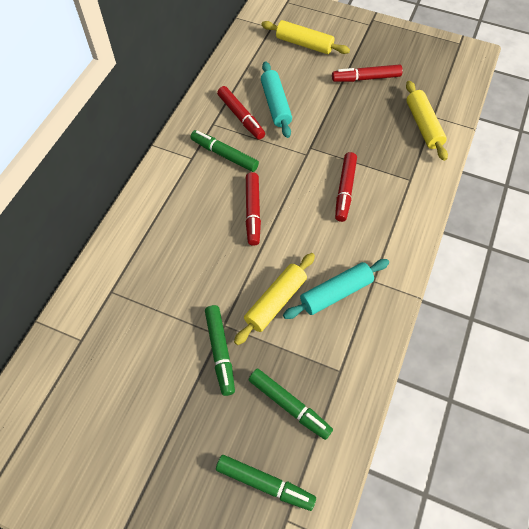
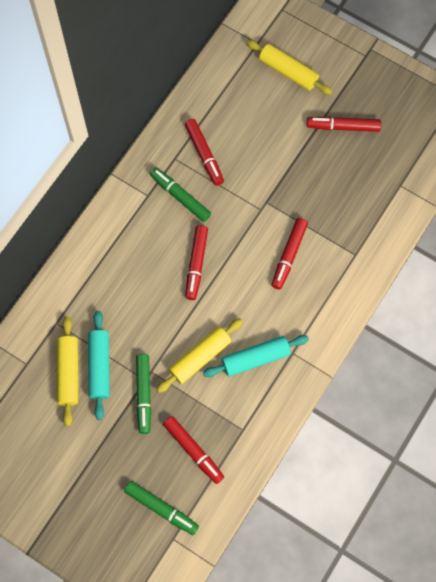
camera: 10 degrees right, 10 degrees up
green marker [249,368,333,440] -> red marker [163,416,224,484]
turquoise rolling pin [261,61,292,138] -> turquoise rolling pin moved to [88,311,110,420]
yellow rolling pin [406,81,448,161] -> yellow rolling pin moved to [57,317,78,427]

